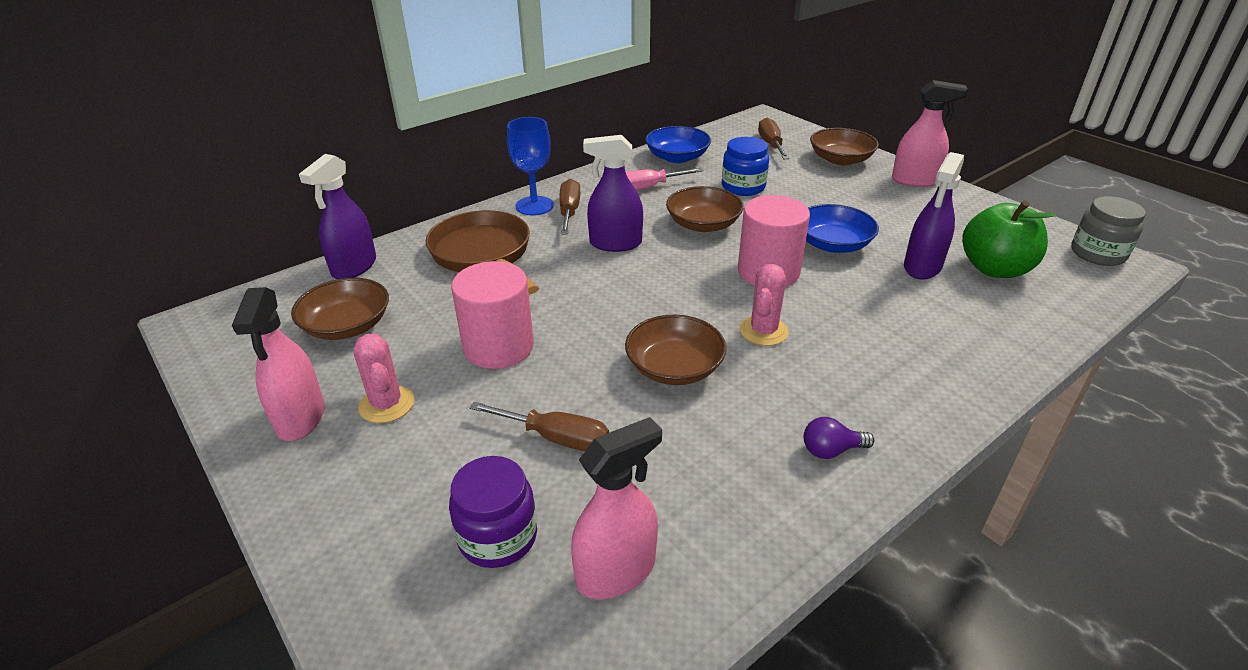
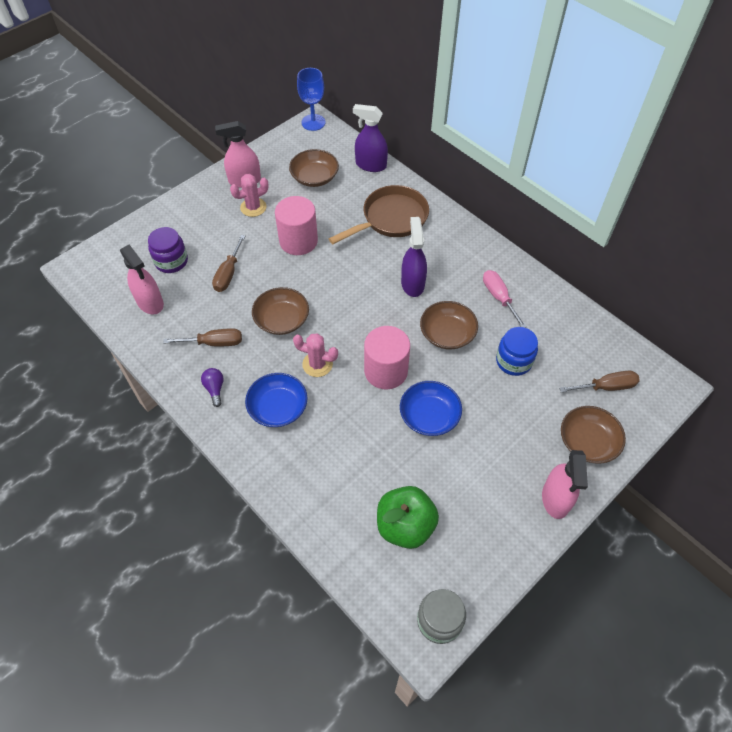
camera: 85 degrees right, 20 degrees up
blue goblet [507,117,554,215] -> blue goblet moved to [297,68,326,131]
brown screwdriver [559,179,580,234] -> brown screwdriver moved to [163,328,242,346]
blue bowl [645,126,711,163] -> blue bowl moved to [245,373,308,427]
purple spray bottle [904,152,964,279] -> none

